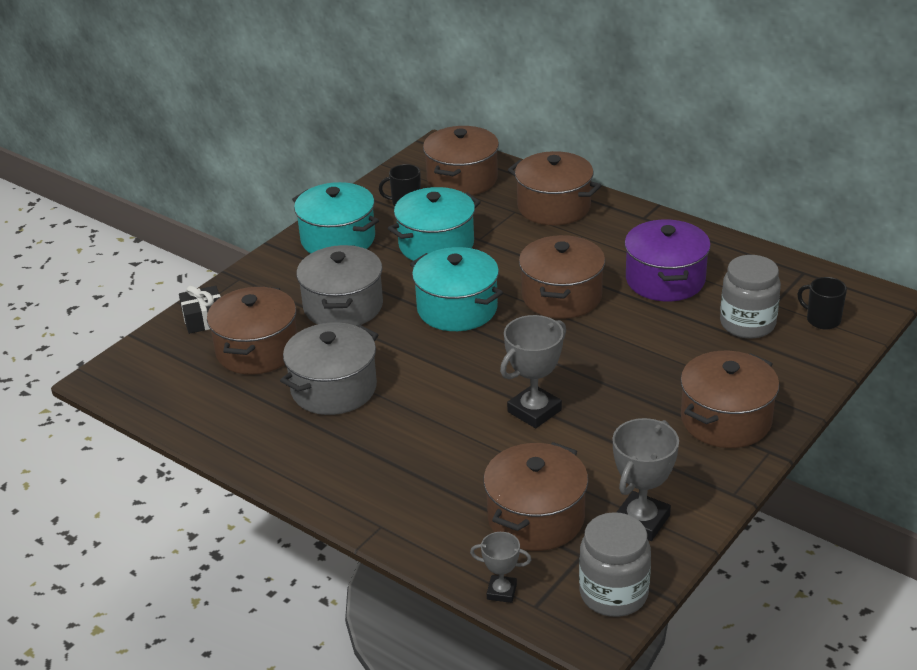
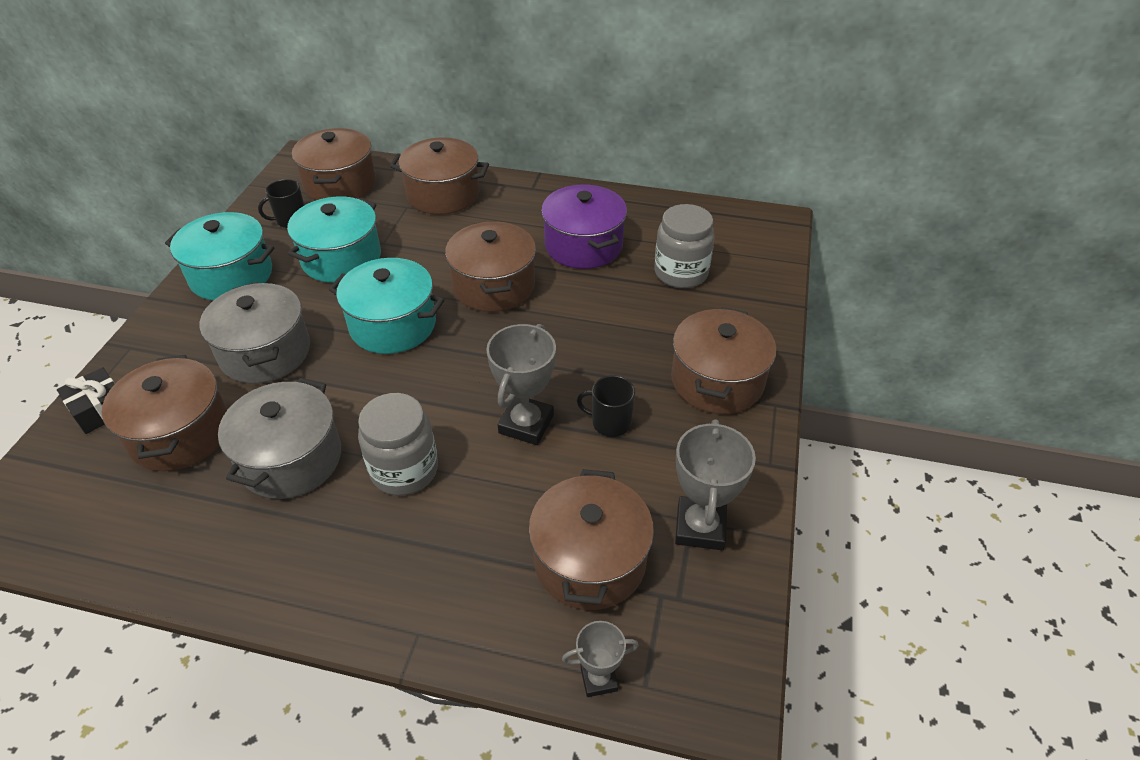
camera: 25 degrees left, 10 degrees up
grey jar [579,512,651,617] -> grey jar moved to [358,393,438,496]
black mug [797,277,847,329] -> black mug moved to [577,375,635,437]

